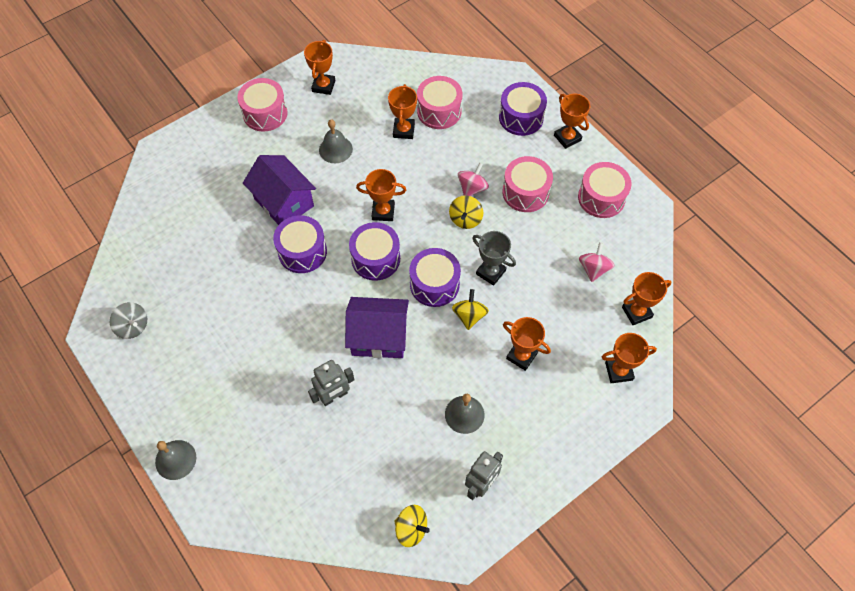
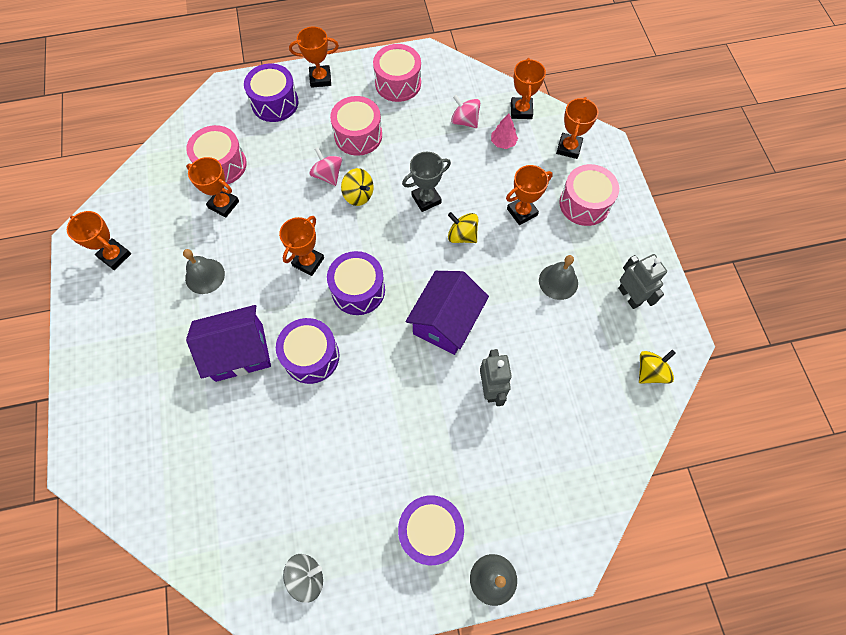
camera: 65 degrees left, 5 degrees up
pink drum [237,78,288,132] -> pink drum moved to [559,164,619,226]
purple drum [409,248,461,307] -> purple drum moved to [398,495,464,565]
none -> pink tree [491,114,518,149]

